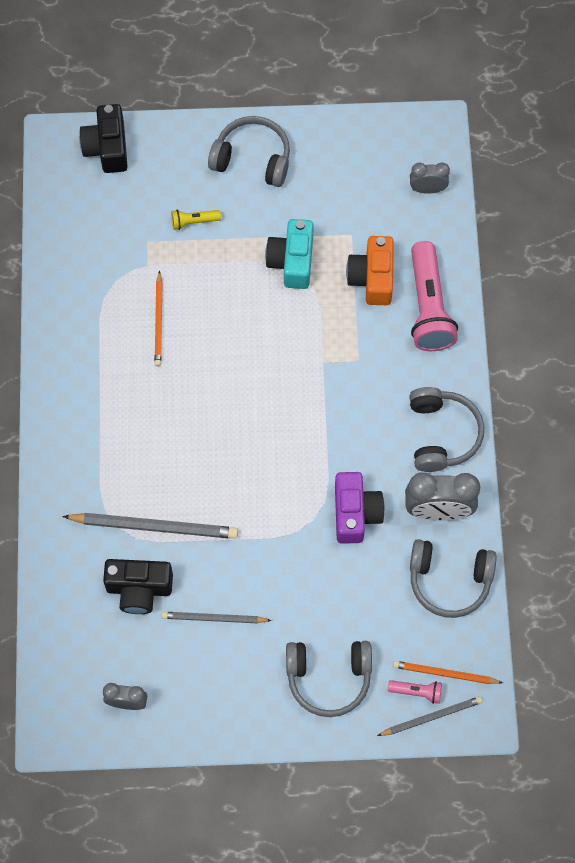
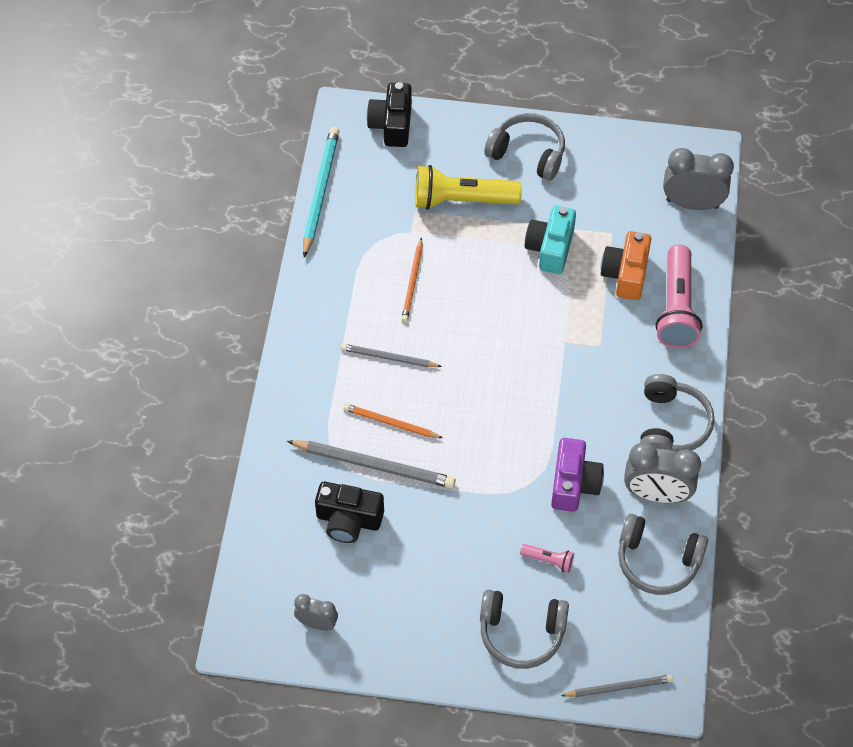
camera: 10 degrees right, 10 degrees down
grey pencil [162,612,272,623] -> grey pencil moved to [341,344,442,367]
yellow flashlight [171,210,221,230] -> yellow flashlight [415,165,522,210], size x2.23
pink flashlight [388,680,442,704] -> pink flashlight moved to [520,544,574,573]
orange pencil [393,661,503,684] -> orange pencil moved to [343,404,443,438]
grey clock [410,162,450,194] -> grey clock [663,148,734,210], size x1.73
none -> turquoise pencil [303,127,340,258]

